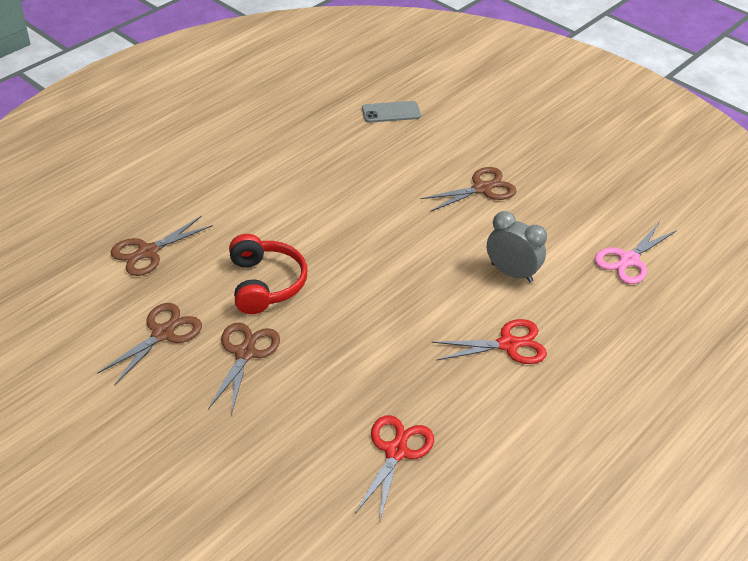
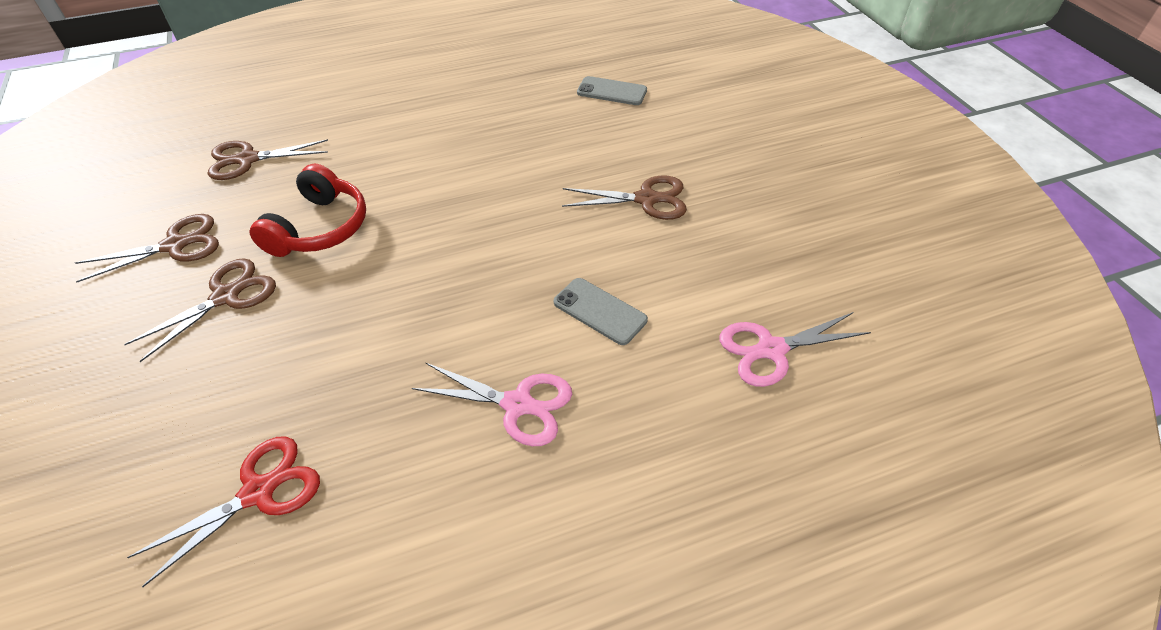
camera: 30 degrees right, 5 degrees up
red scissors [432,319,547,364] -> pink scissors [412,362,572,446]
grey clock [487,211,547,282] -> grey phone [554,278,648,345]

